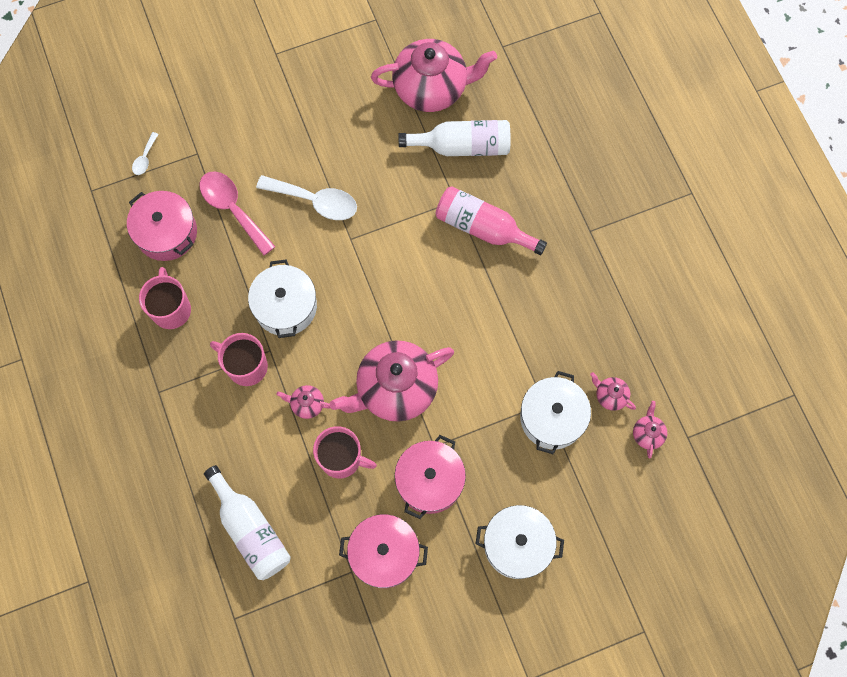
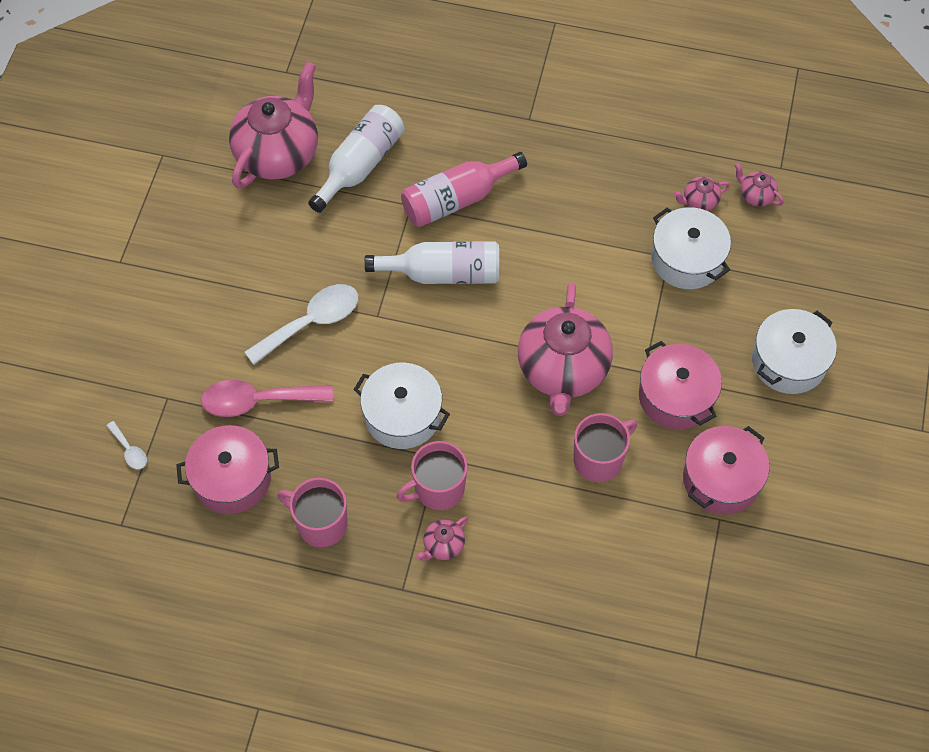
camera: 55 degrees left, 10 degrees down
white bottle [204,465,291,580] -> white bottle moved to [365,241,499,284]
pink teapot [277,385,331,419] -> pink teapot moved to [416,517,468,561]

